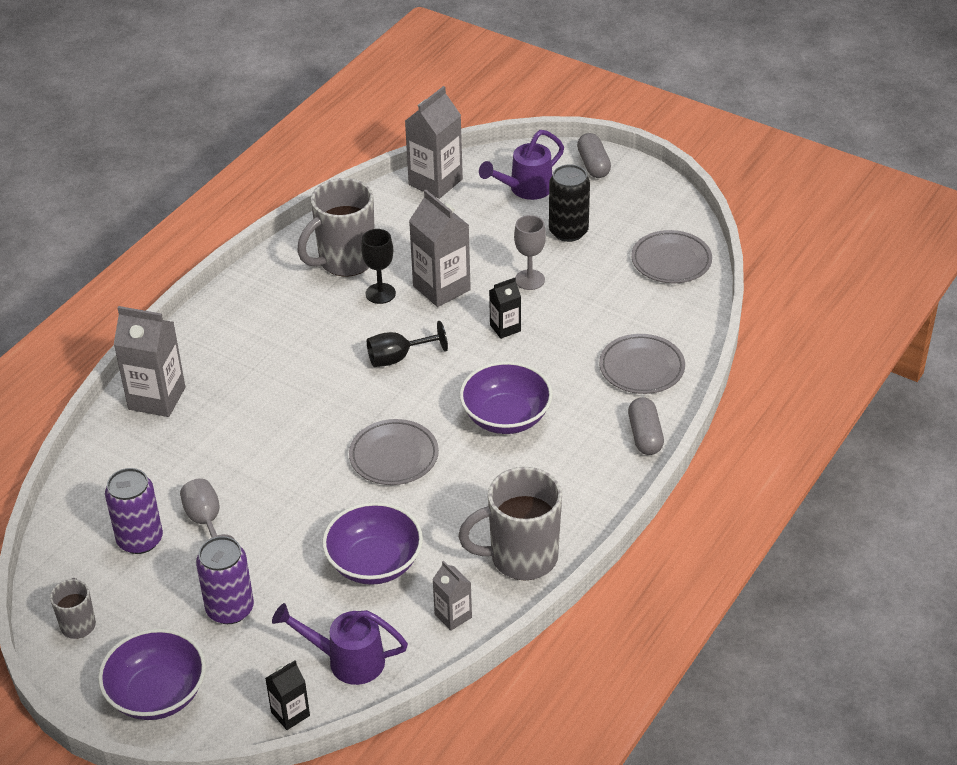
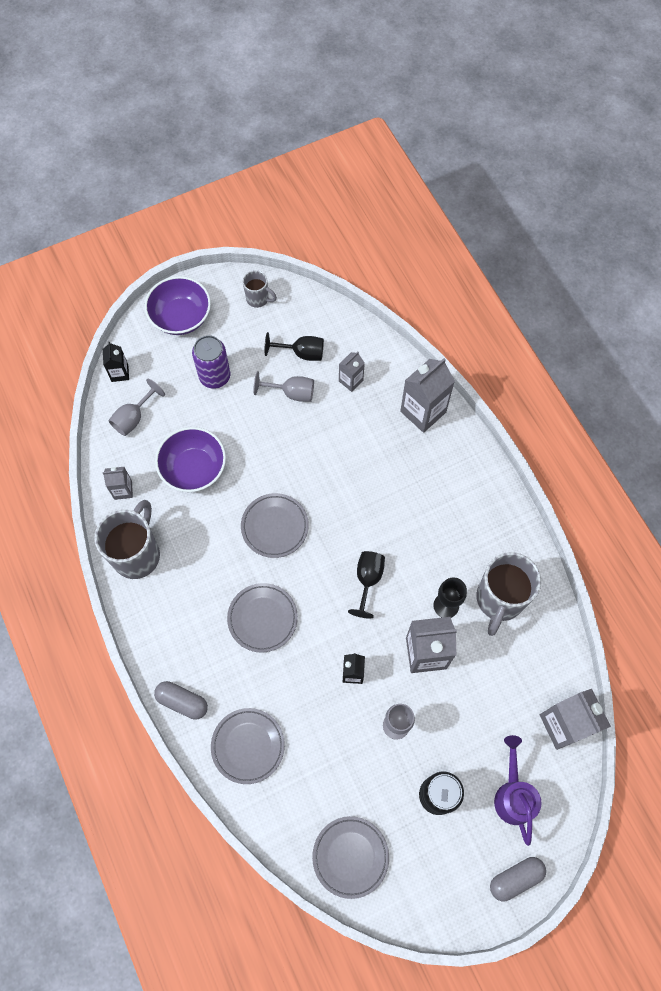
camera: 120 degrees right, 25 degrees up
purple can [105,468,163,554] -> black goblet [265,332,324,361]
purple watering can [272,603,408,685] -> grey goblet [108,379,165,436]
grey mug [297,178,375,277] -> grey mug turned 150 degrees counterclockwise [476,552,541,636]
purple bowl [460,361,553,434] -> grey plate [227,583,298,653]
grey capsule [577,133,611,178] -> grey capsule turned 45 degrees counterclockwise [490,857,546,901]
none -> grey carton [339,352,365,392]

